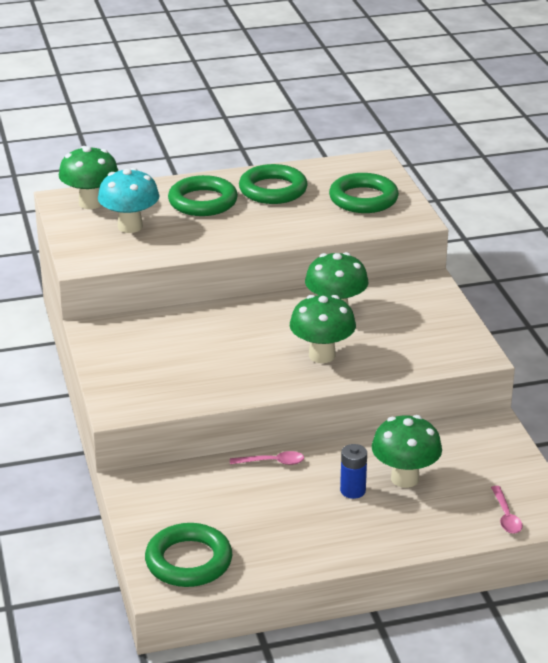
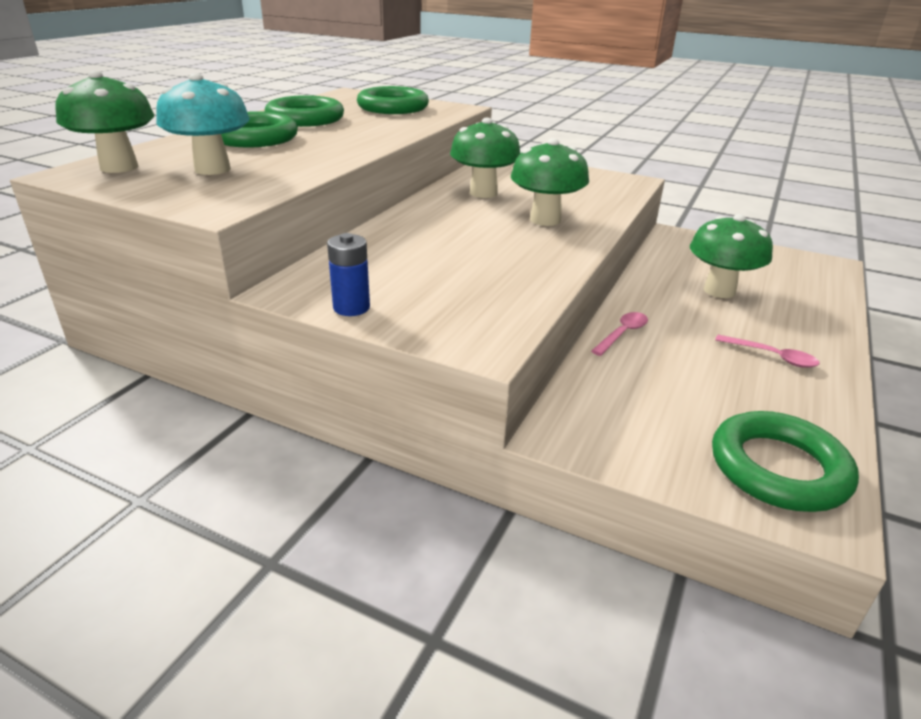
camera: 50 degrees left, 0 degrees up
blue battery [340,444,367,499] -> blue battery moved to [327,233,370,316]
pink spoon [491,486,523,534] -> pink spoon moved to [715,335,820,368]

